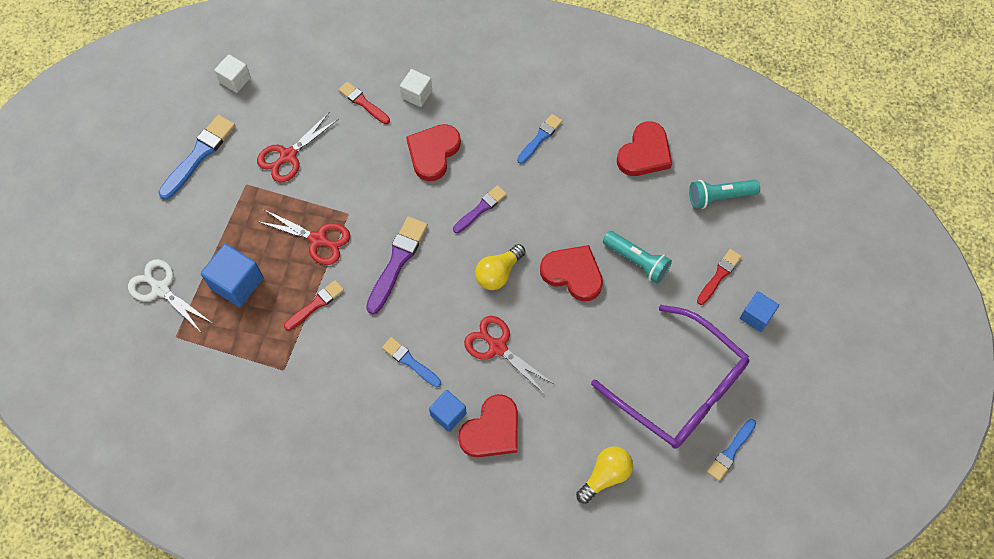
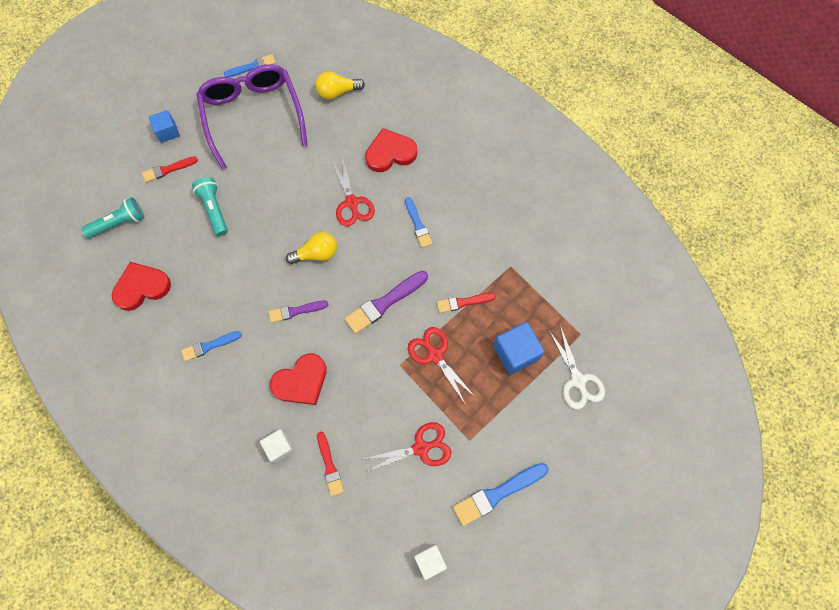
camera: 150 degrees left, 5 degrees up
blue cube [429,390,467,432] -> none
red heart [540,245,603,301] -> none
turquoise flashlight [689,180,760,209] -> turquoise flashlight turned 45 degrees counterclockwise [81,197,144,239]

